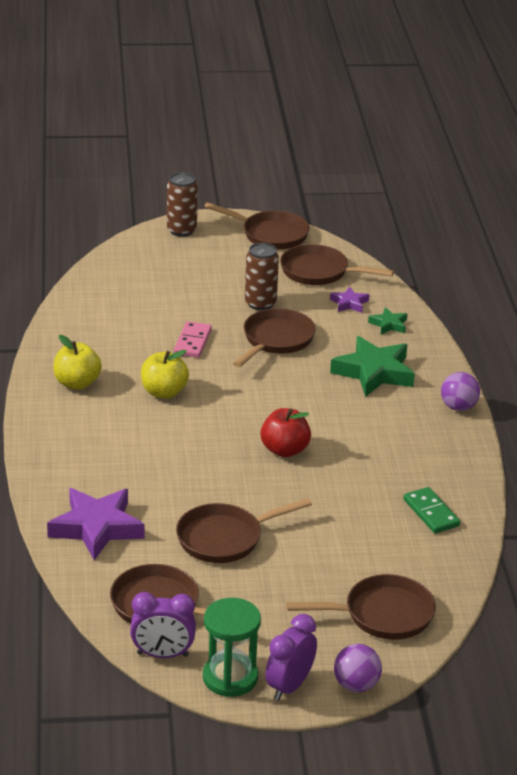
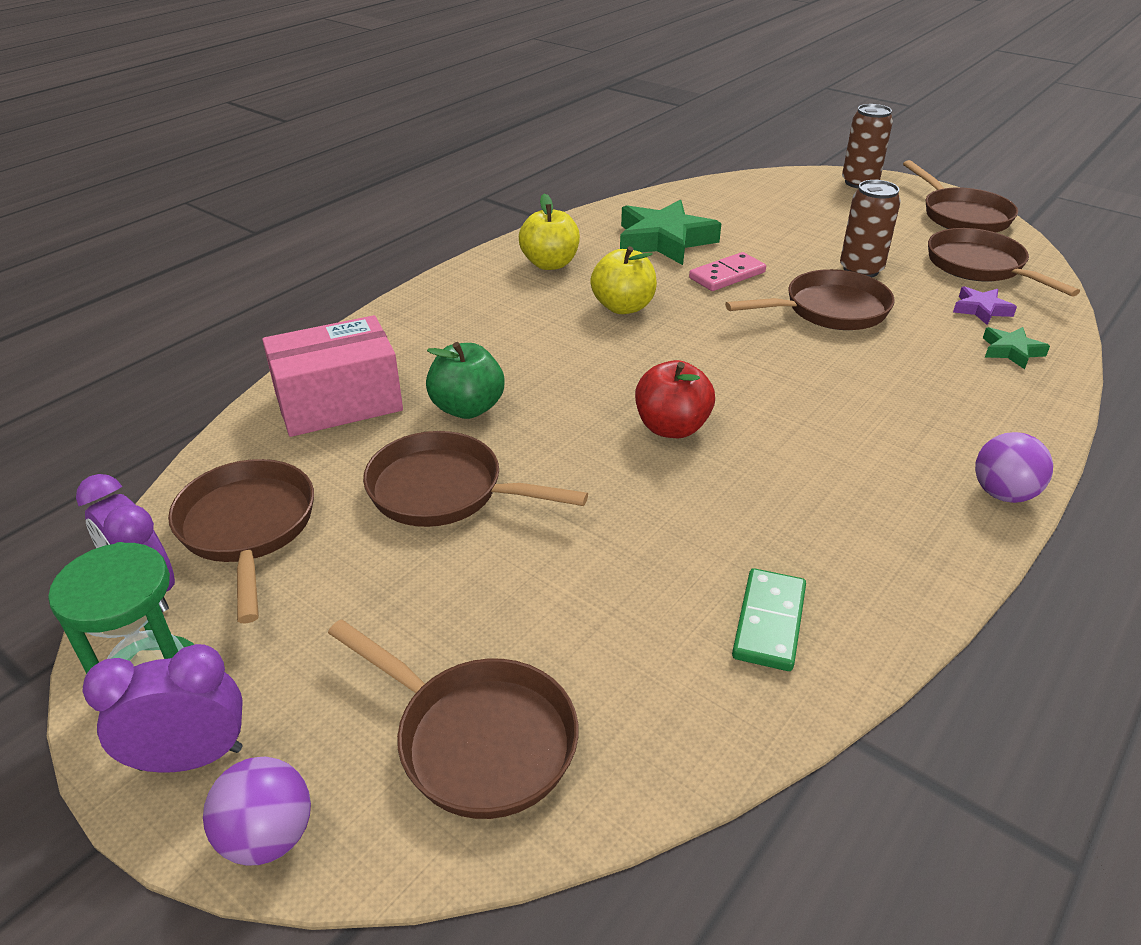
camera: 45 degrees right, 5 degrees up
purple star [47,488,144,560] -> pink box [262,315,403,437]
green star [330,336,415,397] -> green star moved to [620,200,722,265]
none -> green apple [426,342,504,419]

